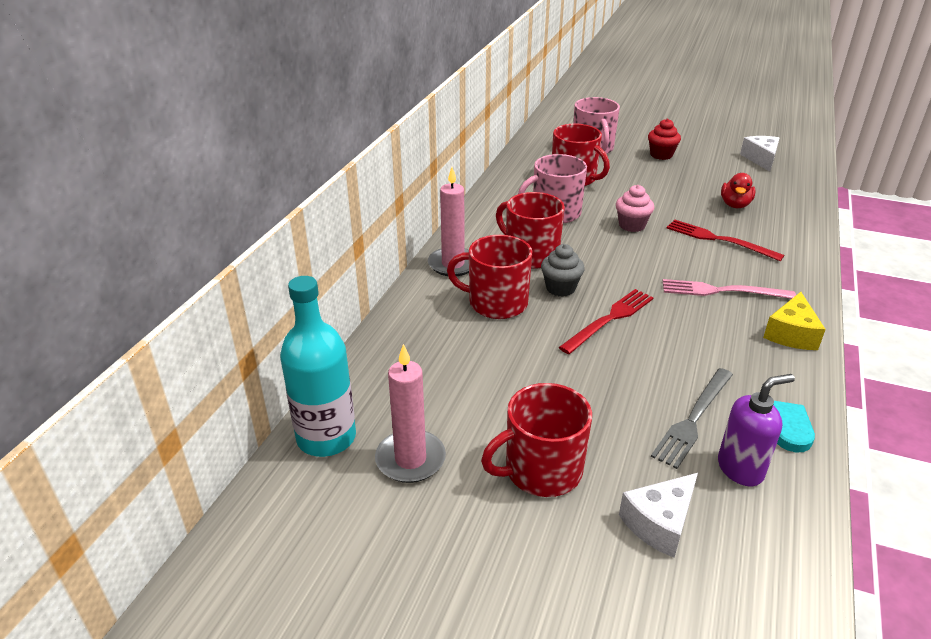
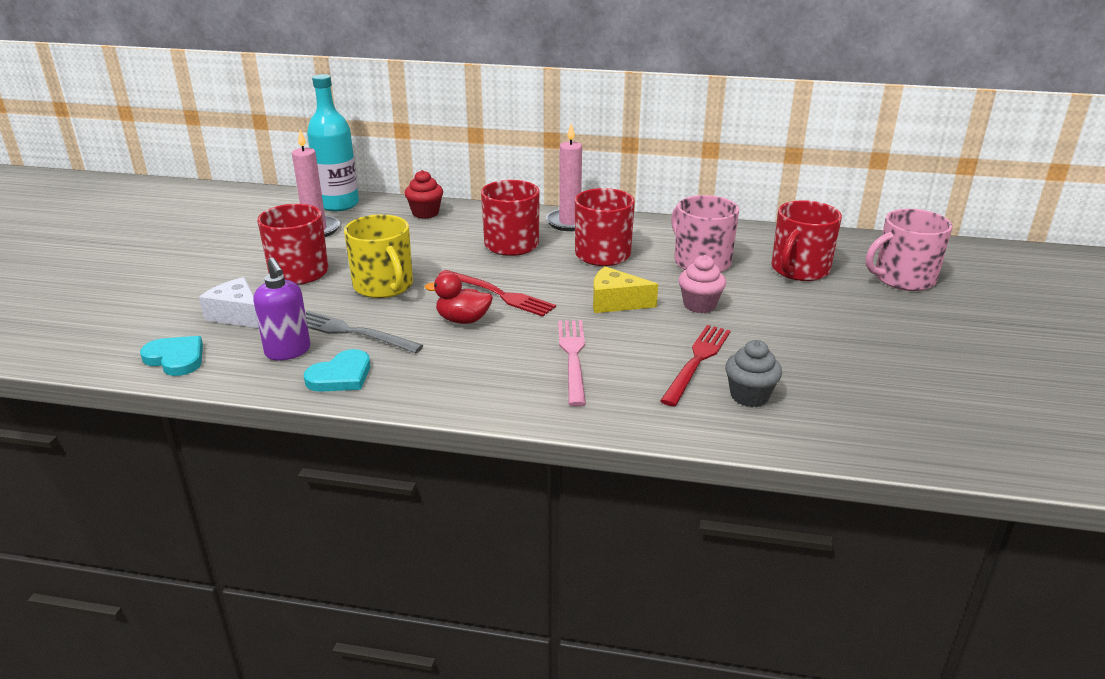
camera: 80 degrees right, 5 degrees down
grey cupcake [541,244,585,297] -> grey cupcake moved to [725,340,782,407]
red cupcake [648,119,681,160] -> red cupcake moved to [405,170,443,219]
red duck [721,173,756,208] -> red duck moved to [425,272,493,324]
white cheese [740,136,779,172] -> none
yellow cheese [763,292,826,350] -> yellow cheese moved to [593,266,658,313]
none -> turquoise heart [140,336,203,376]
none -> yellow mug [344,214,413,298]

